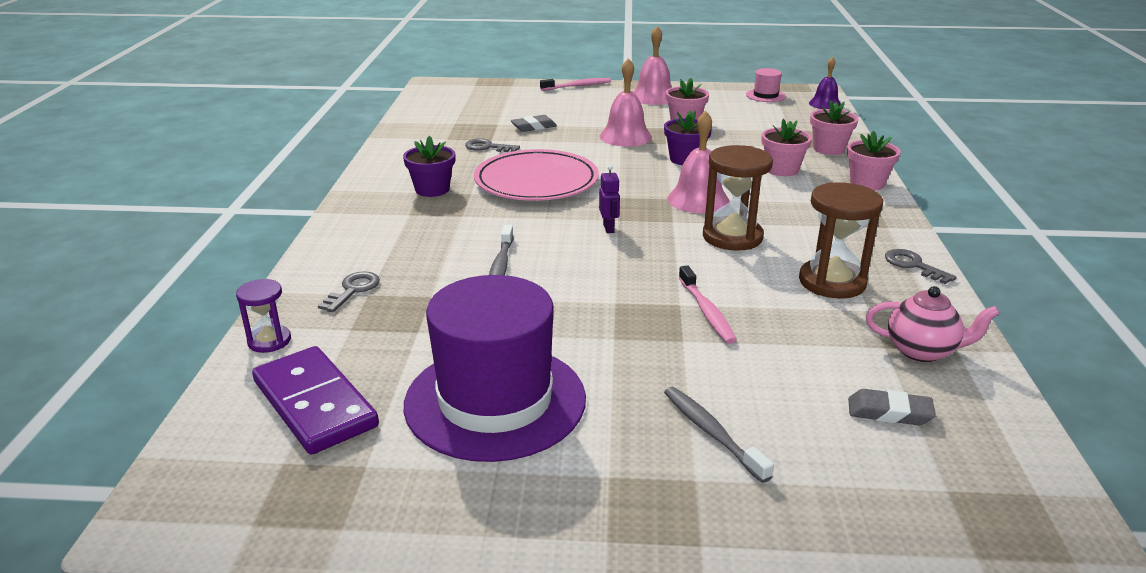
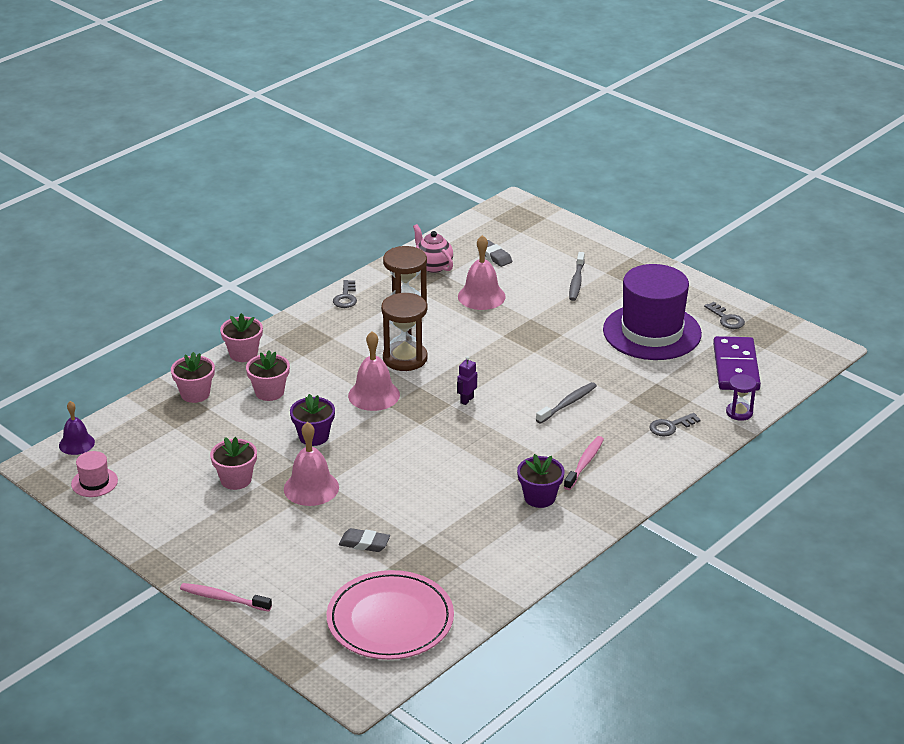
camera: 140 degrees left, 5 degrees up
grey key [465,138,520,152] -> grey key moved to [704,302,745,329]
pink plate [474,149,599,201] -> pink plate moved to [327,570,454,660]
pink bell [633,26,672,105] -> pink bell moved to [458,235,506,310]
pink toothbrush [678,265,737,344] -> pink toothbrush moved to [564,436,604,490]

